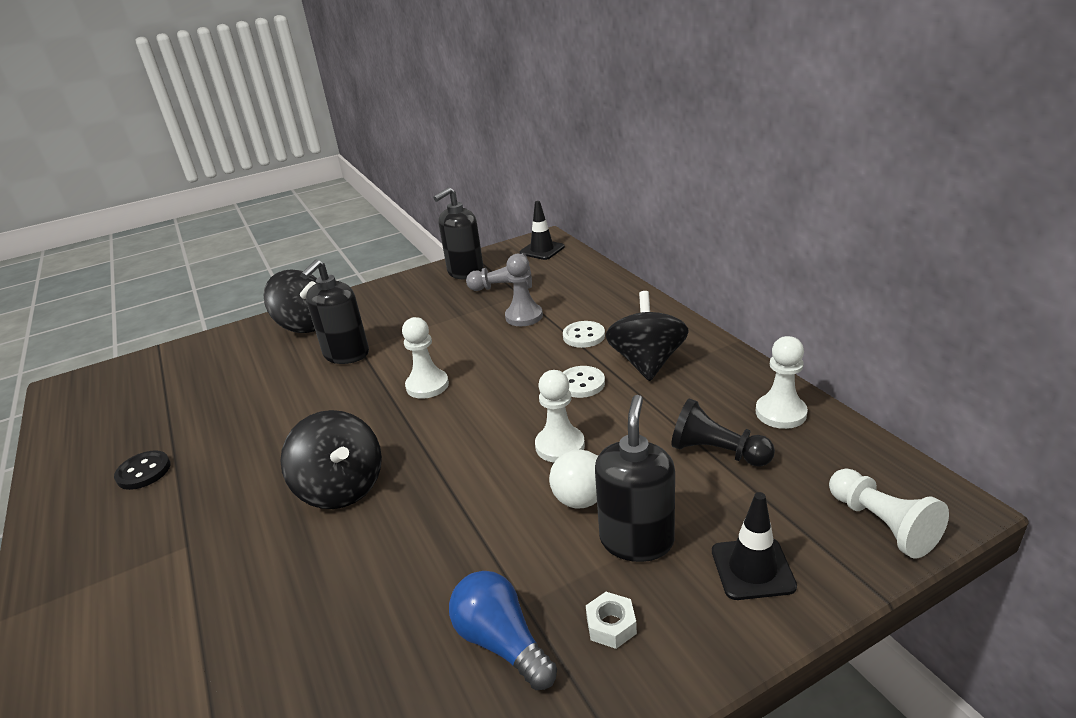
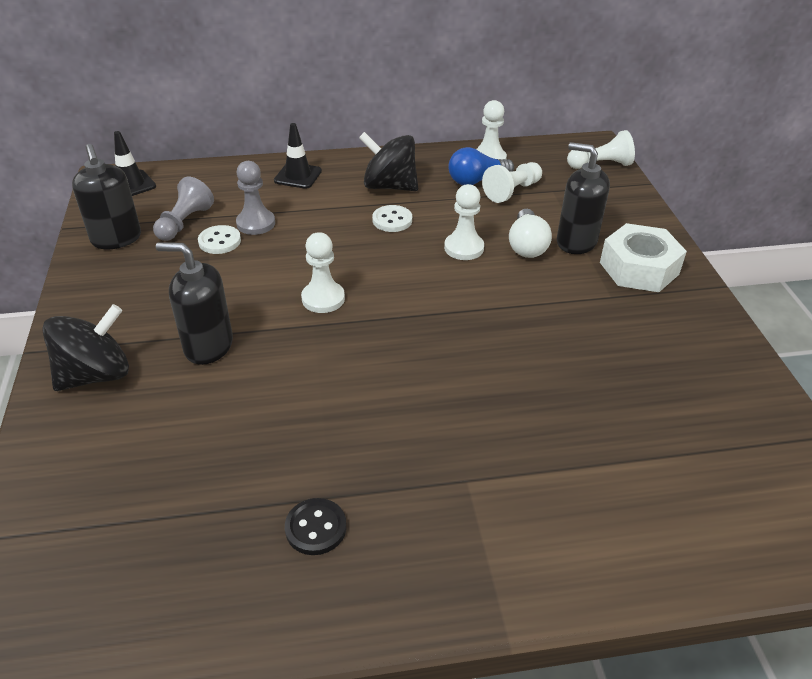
camera: 75 degrees left, 10 degrees up
black spinning top [280,410,382,509] -> none
black soap dispenser [301,259,369,364] -> black soap dispenser turned 150 degrees clockwise [156,242,233,365]
blue light bulb [449,571,557,690] -> blue light bulb moved to [448,147,514,185]
white button [563,321,605,348] -> white button moved to [198,225,241,254]
white nut [586,592,637,649] -> white nut [600,223,687,292], size x2.39
black pawn [671,398,775,467] -> white pawn [482,162,542,203]
black traffic cone [712,492,797,600] -> black traffic cone moved to [274,123,322,189]

